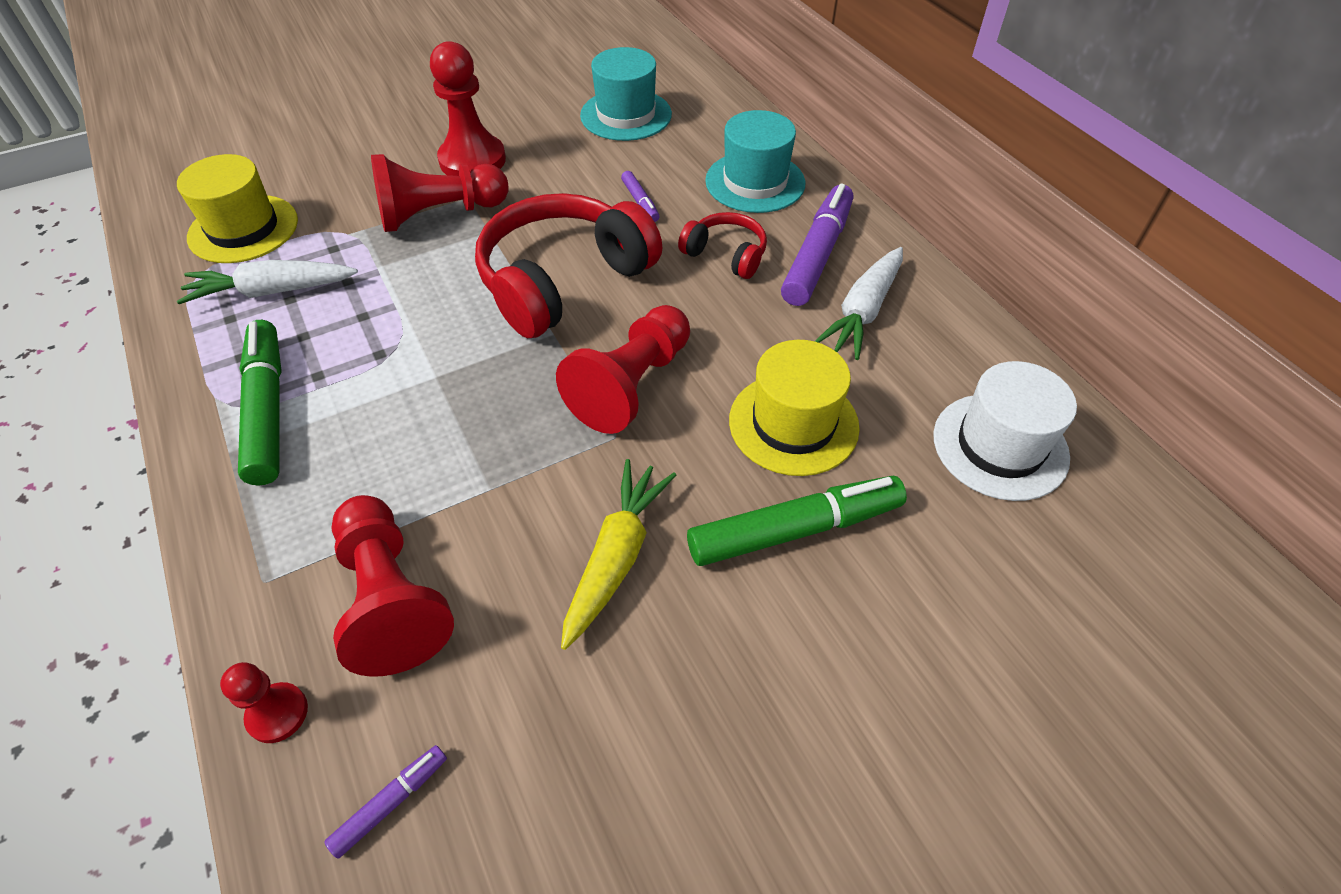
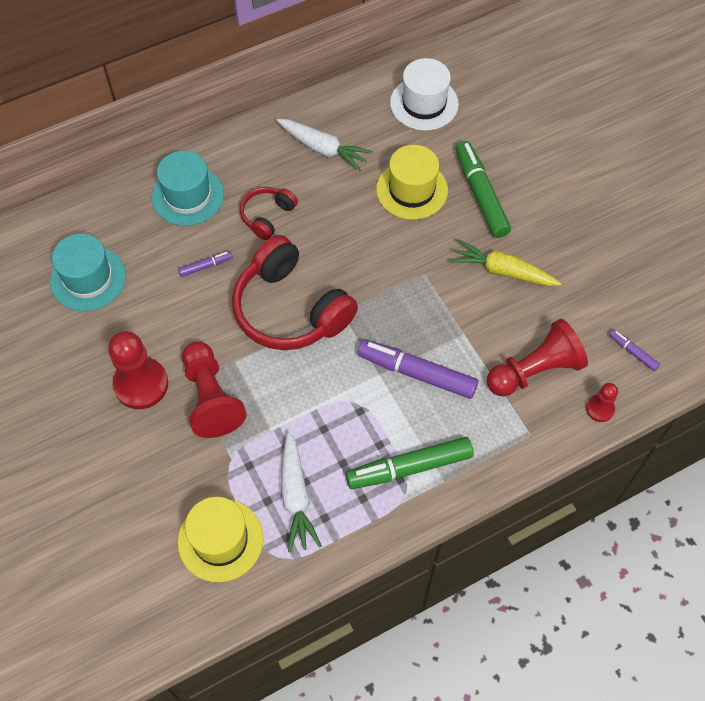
camera: 90 degrees left, 10 degrees up
red pawn [556,305,690,434] -> none
purple marker [781,183,853,306] -> purple marker moved to [358,339,478,399]

